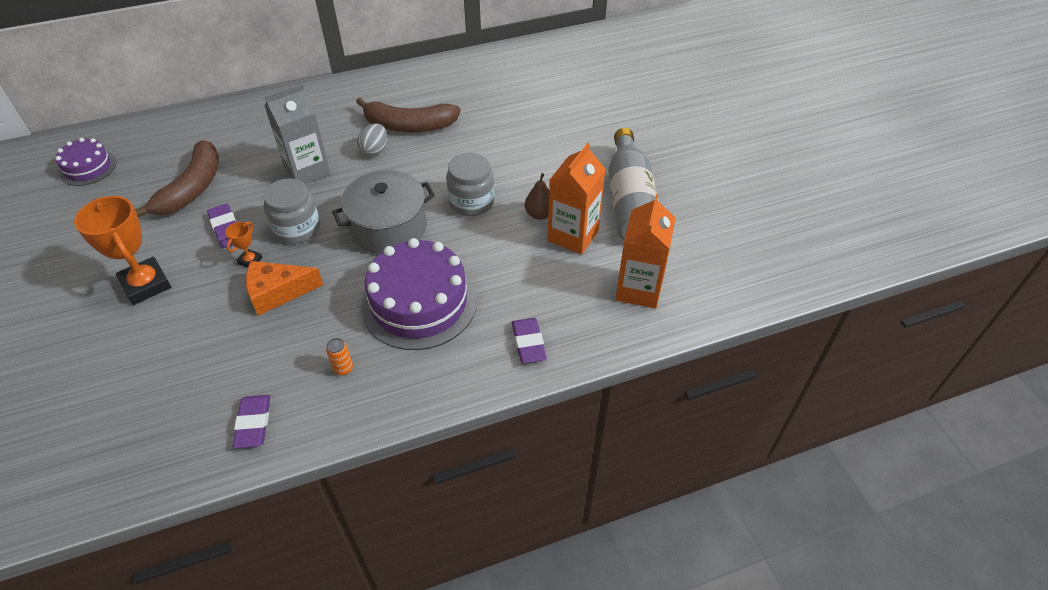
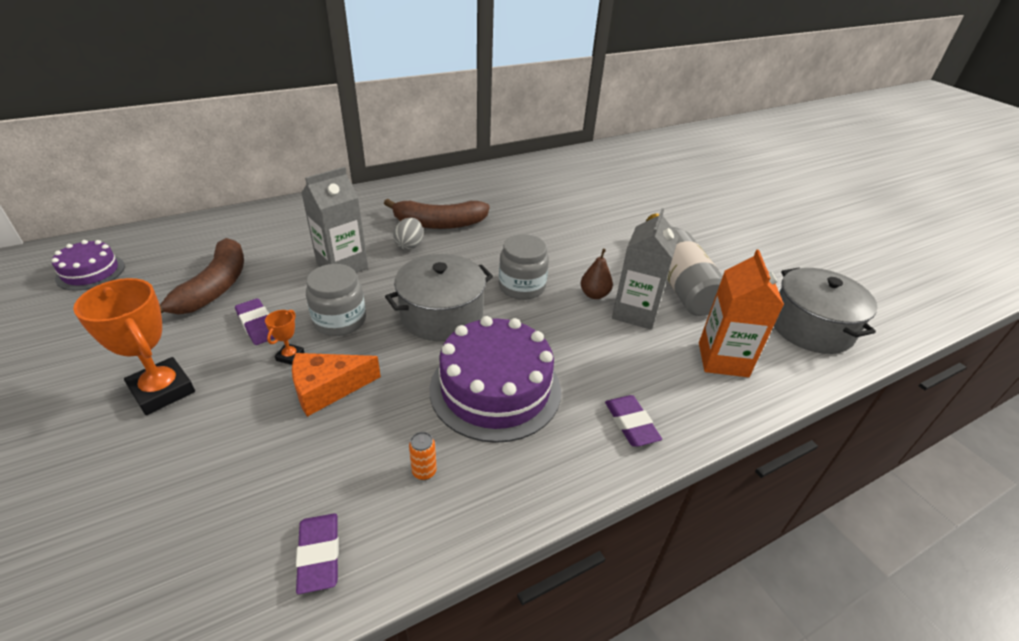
camera: 10 degrees left, 10 degrees down
orange carton [548,143,606,255] -> grey carton [612,208,679,330]
none -> grey pot [774,268,877,354]

